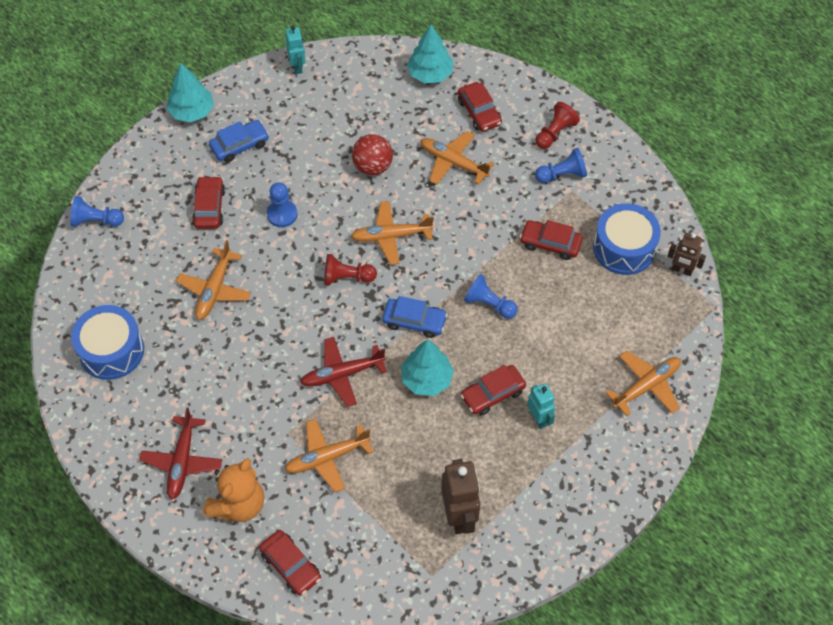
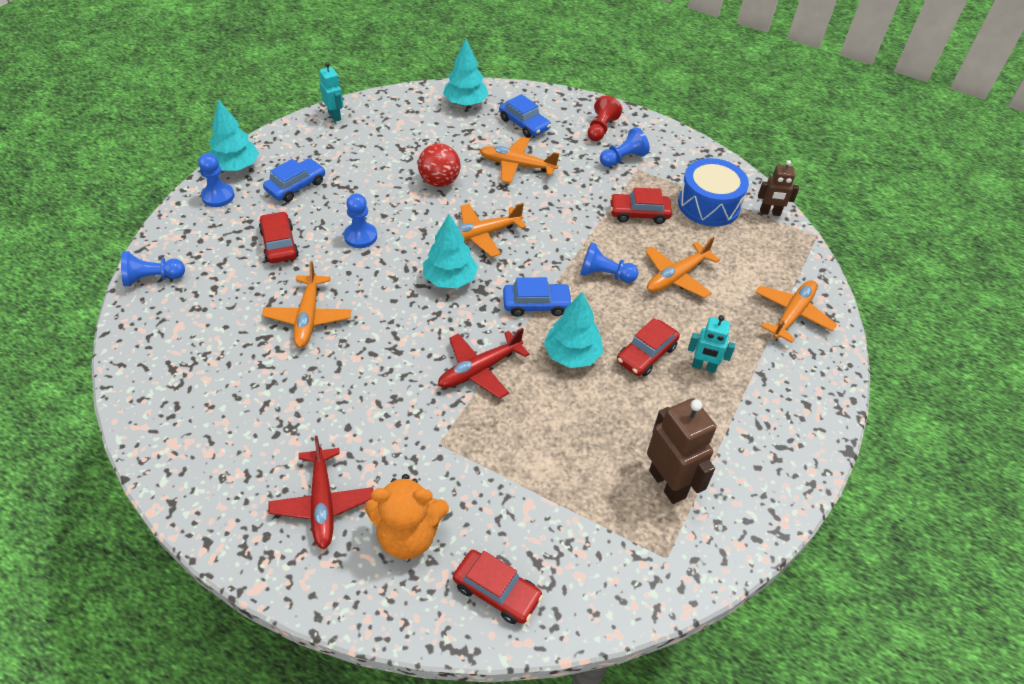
camera: 20 degrees left, 10 degrees down
blue drum [71,305,144,380] -> none
orange teddy bear [203,458,264,522] -> orange teddy bear turned 75 degrees clockwise [365,474,449,559]
orange plane [285,419,373,492] -> orange plane moved to [645,237,720,298]
red pawn [324,254,377,285] -> turquoise tree [423,214,478,288]
red car [458,82,502,132] -> blue car [499,94,551,138]
turquoise robot [527,383,555,429] -> turquoise robot turned 150 degrees clockwise [688,315,735,373]
none -> blue pawn [198,153,235,207]

